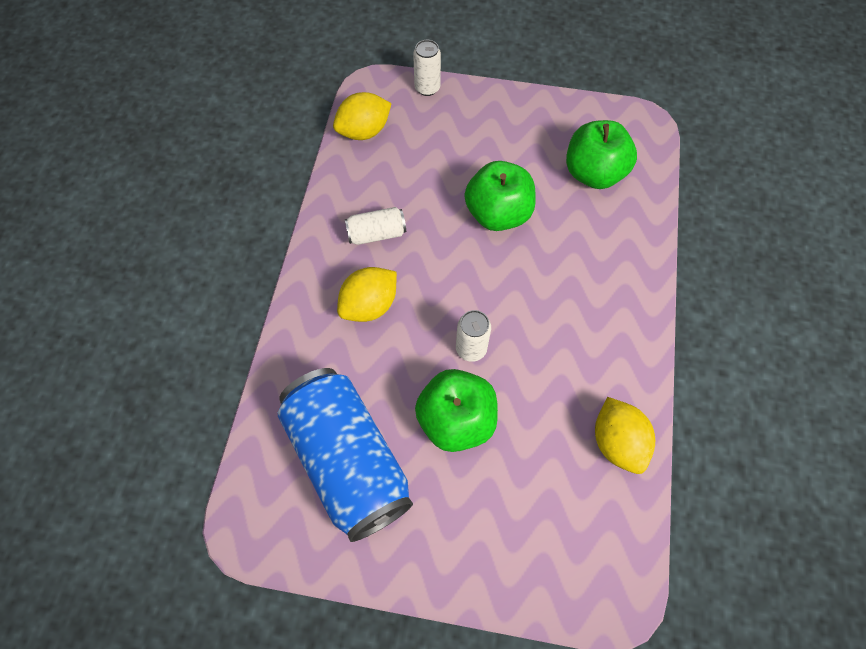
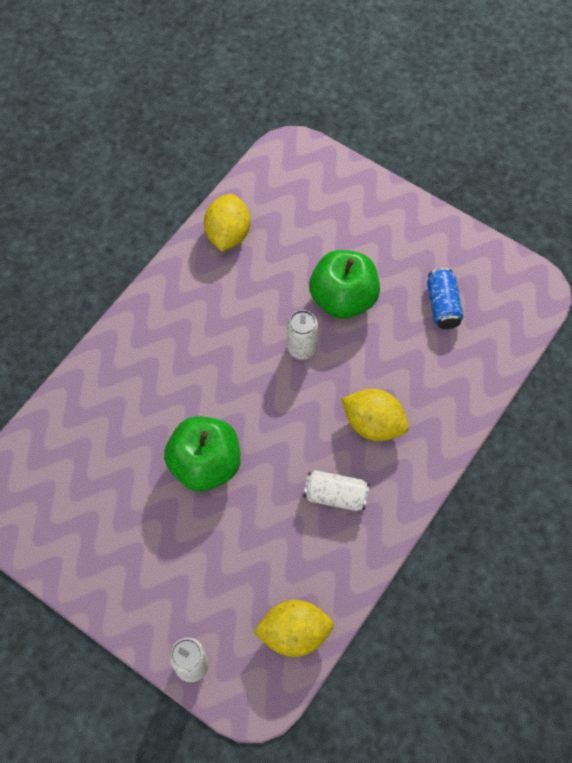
camera: 155 degrees left, 0 degrees up
blue can [278,368,413,542] -> blue can [427,268,464,329], size x0.44
yellow lemon [337,267,397,322] -> yellow lemon turned 45 degrees clockwise [342,389,409,441]
green apple [566,120,637,189] -> none

